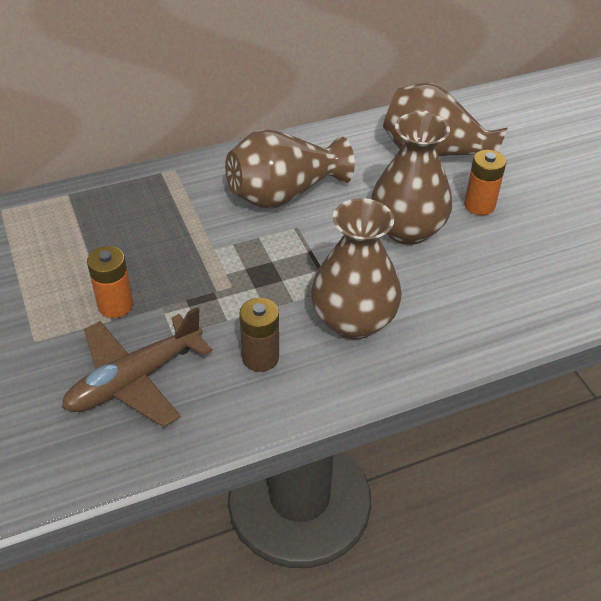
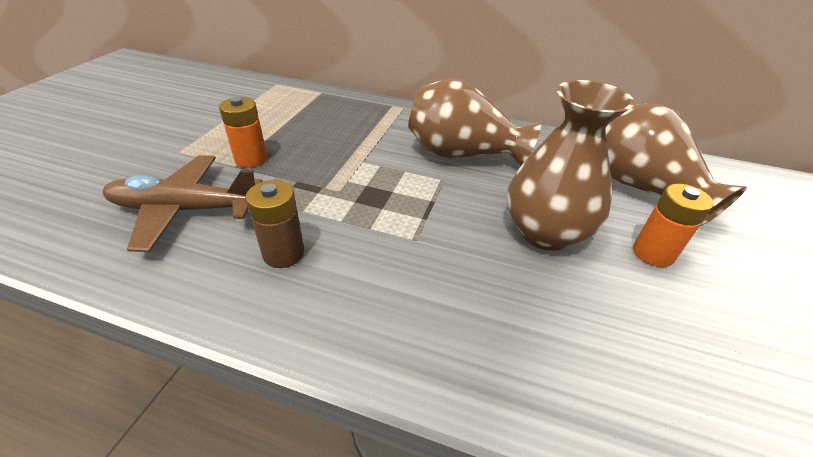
camera: 40 degrees right, 5 degrees down
brown vase [311,198,402,339] -> none

